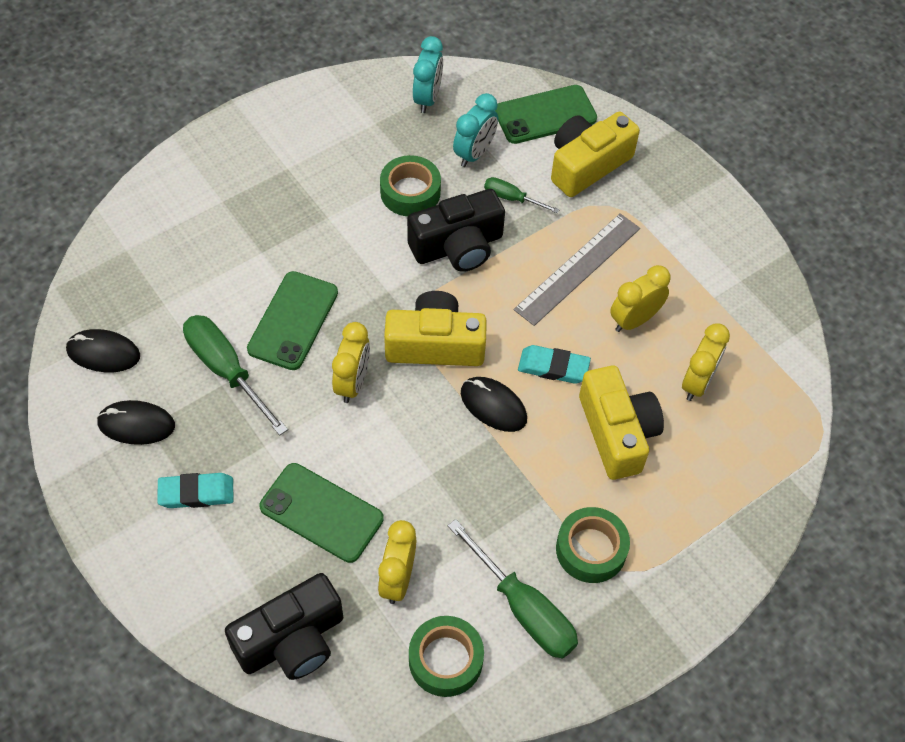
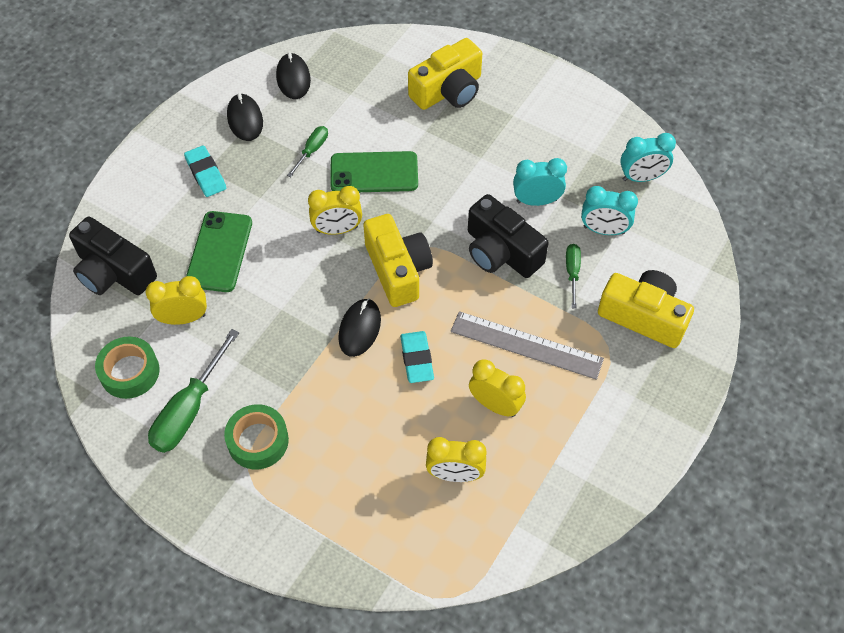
camera: 70 degrees right, 0 degrees up
green screwdriver [183,315,288,436] -> green screwdriver [287,126,328,177], size x0.54
green tape [380,155,441,216] -> turquoise clock [513,158,567,206]
green phone [495,85,597,144] -> none
yellow camera [579,365,664,480] -> yellow camera moved to [408,38,482,110]

